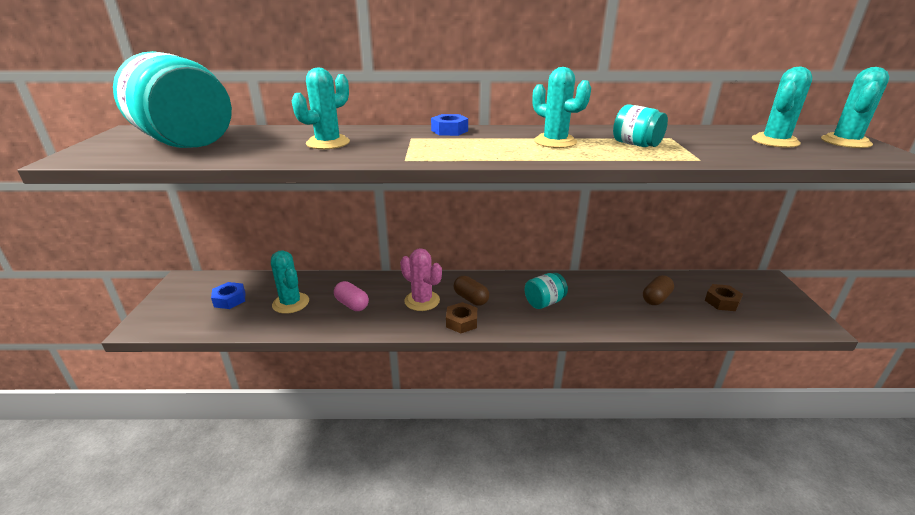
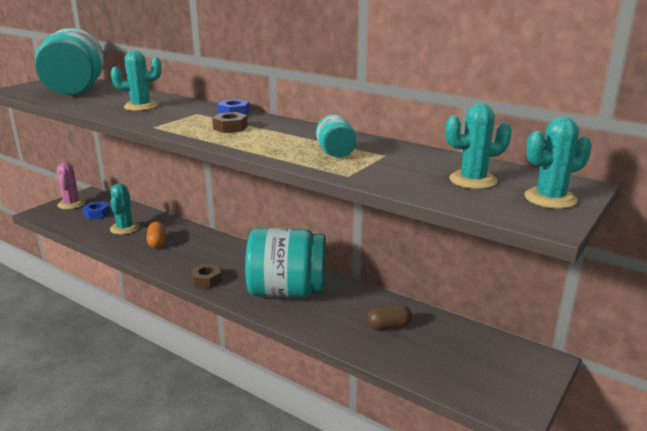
camera: 35 degrees right, 5 degrees down
pink capsule [334,281,369,311] -> orange capsule [146,222,166,248]
pink cactus [400,248,442,311] -> pink cactus moved to [57,162,86,209]
brown capsule [454,276,489,306] -> none
turquoise jar [525,273,568,309] -> turquoise jar [245,228,326,297], size x2.24
turquoise cactus [532,67,591,148] -> none
brown nut [705,284,743,311] -> brown nut moved to [212,112,248,133]

